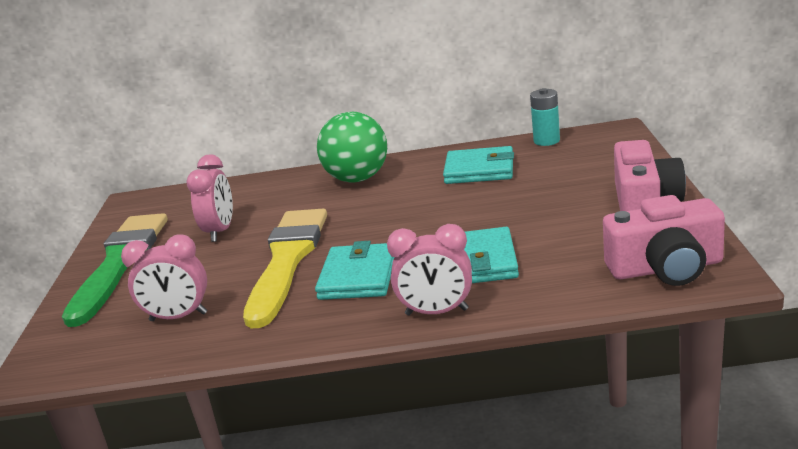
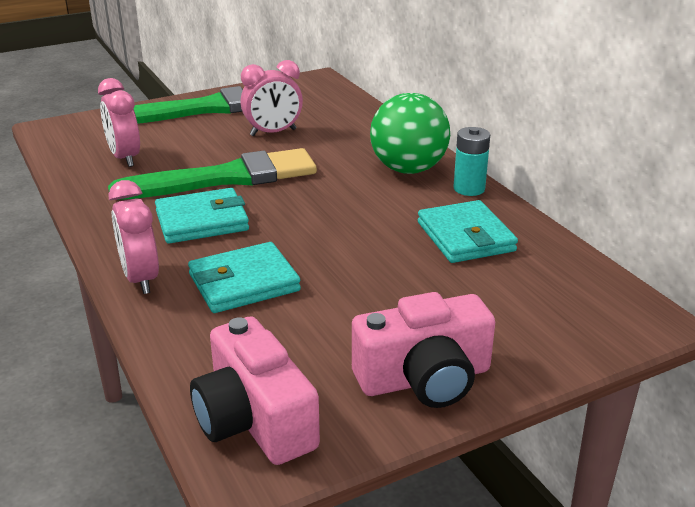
camera: 60 degrees right, 5 degrees up
yellow brush [243,209,327,328] -> green brush [108,148,317,200]
turquoise battery [530,88,560,146] -> turquoise battery moved to [453,127,490,196]

